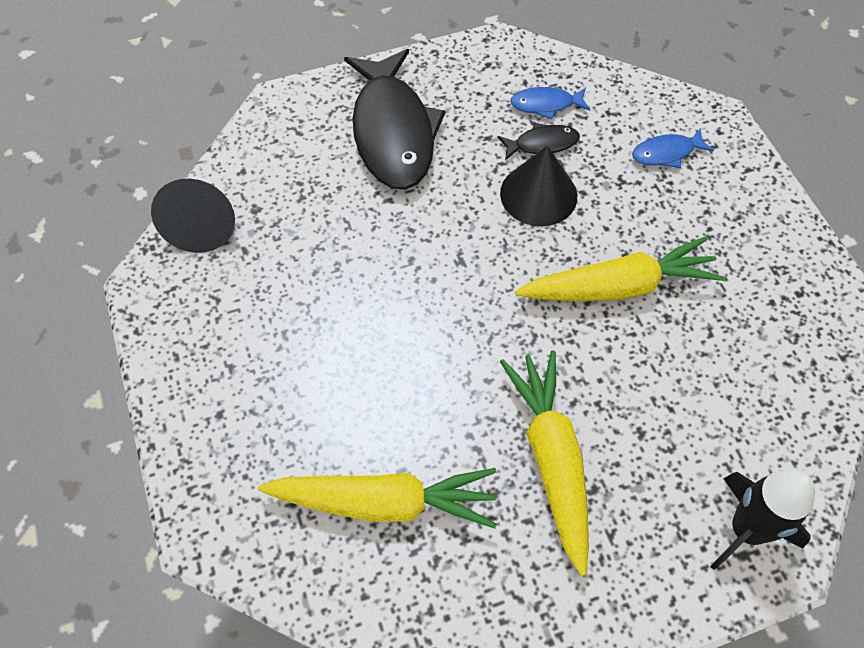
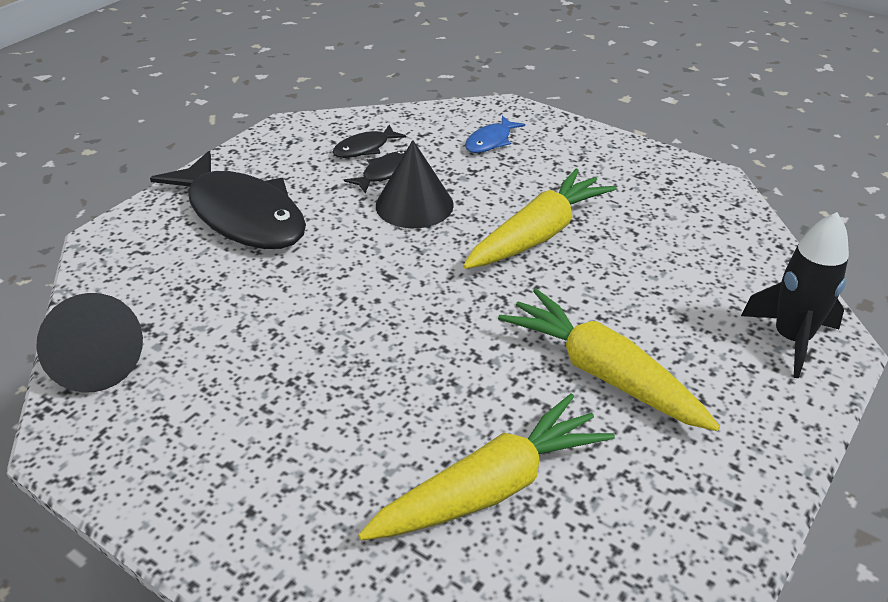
camera: 35 degrees left, 20 degrees down
blue fish [510,87,590,119] -> black fish [332,125,406,158]

